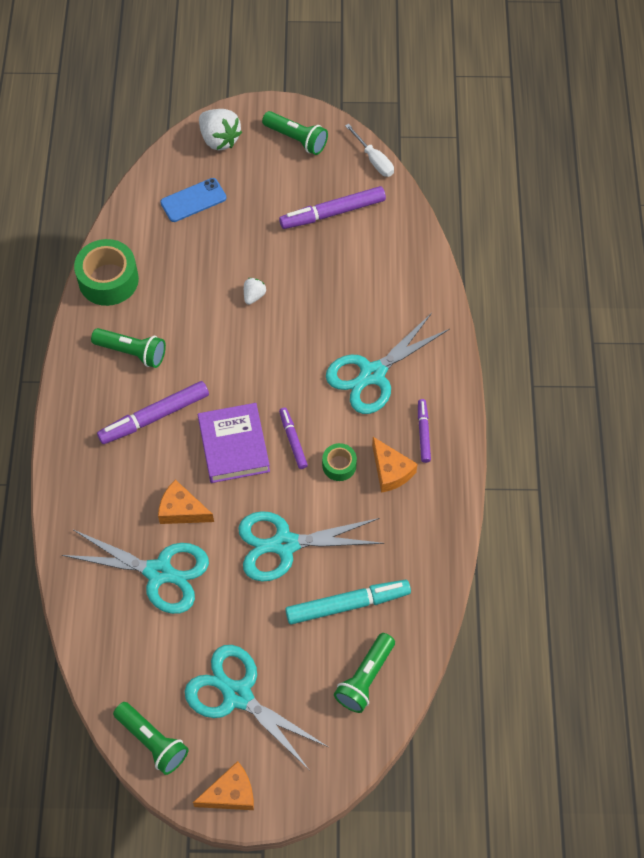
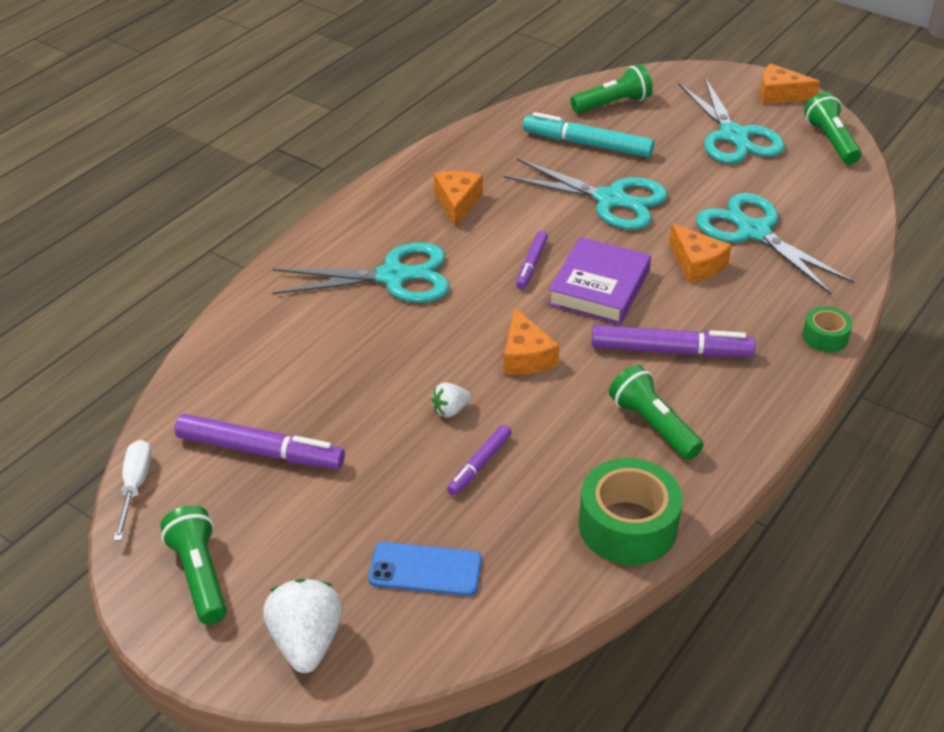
camera: 145 degrees left, 20 degrees down
green tape [322,443,357,481] -> green tape moved to [802,306,853,352]
purple marker [418,399,431,463] -> purple marker moved to [447,424,512,496]
none -> orange cheese [504,308,560,375]

